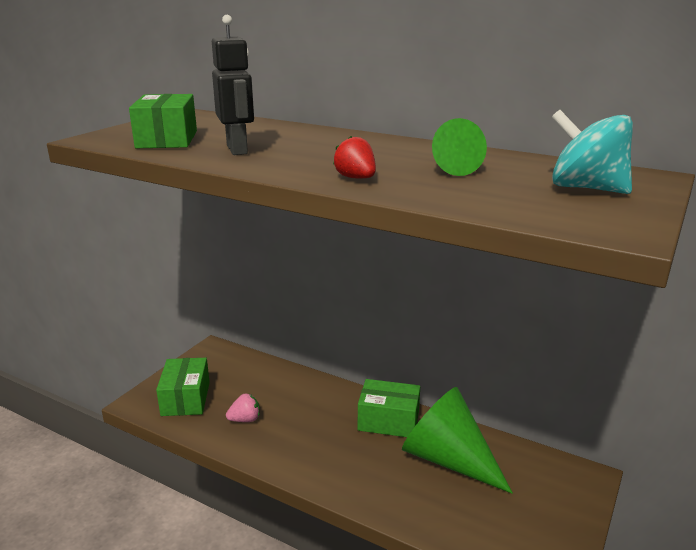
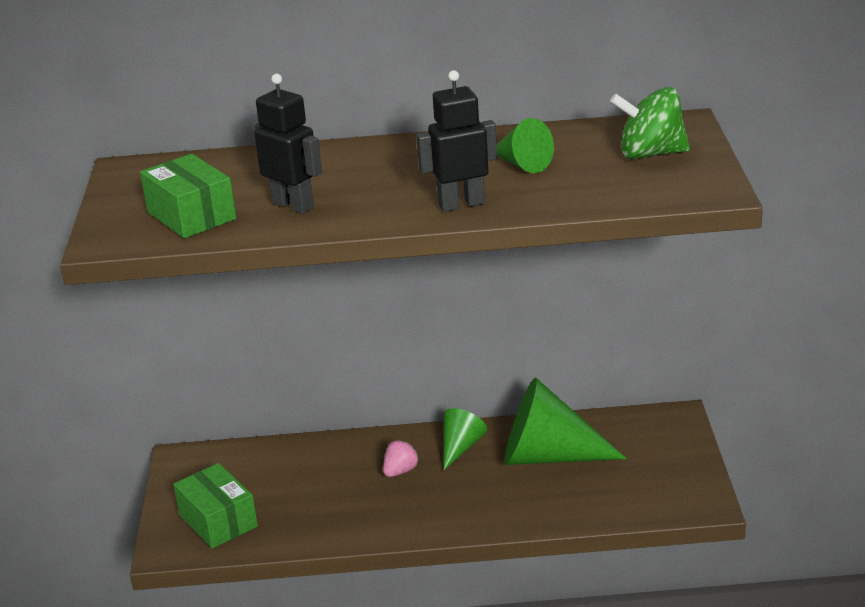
camera: 30 degrees left, 5 degrees up
pink strawberry [226,394,260,422] -> pink strawberry moved to [383,440,419,477]
red strawberry [333,136,376,178] -> black robot [416,70,497,212]
green box [358,379,420,437] -> green cone [444,408,487,470]
turquoise spinning top [551,110,633,194] -> green spinning top [610,87,690,160]

